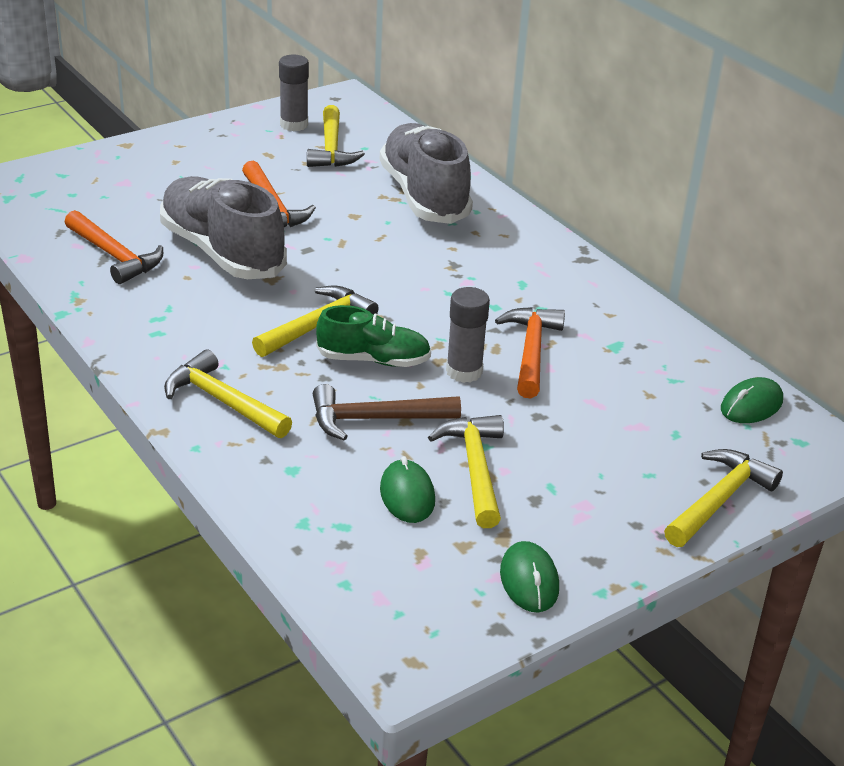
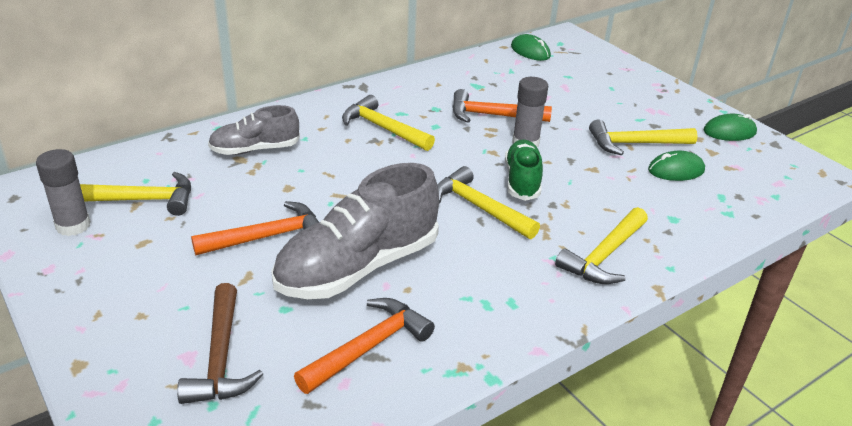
camera: 90 degrees left, 0 degrees up
brown hammer [313,384,461,441] -> brown hammer moved to [177,283,263,404]
grey shoe [380,123,473,224] -> grey shoe [208,105,300,155], size x0.57
yellow hammer [664,449,783,547] -> yellow hammer moved to [342,95,435,151]

